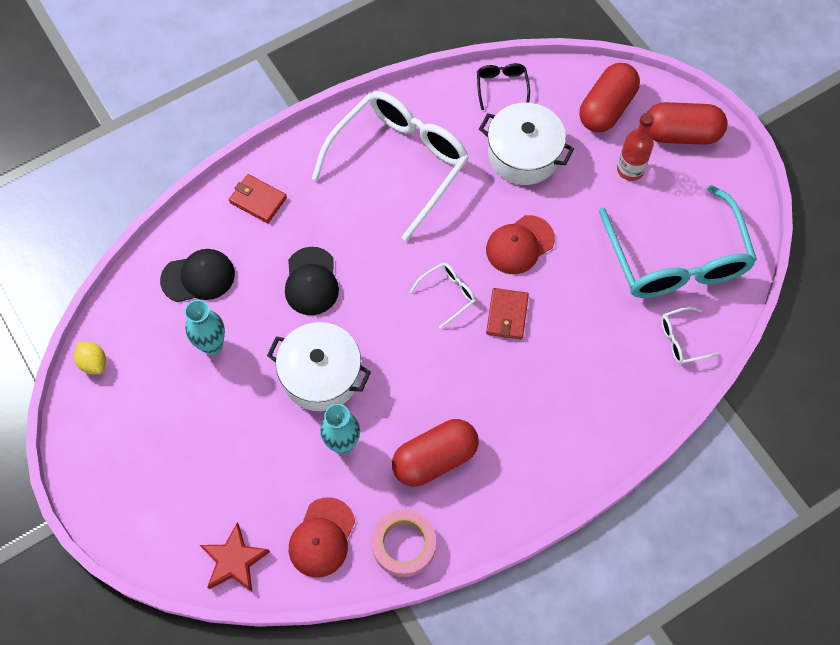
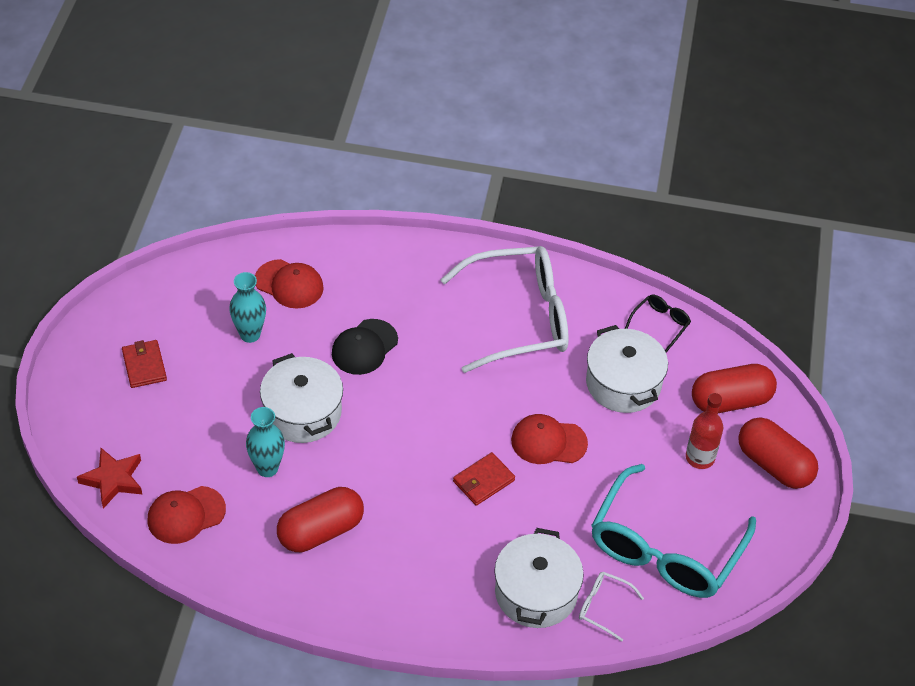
camera: 40 degrees right, 15 degrees down
yellow lemon [74,342,106,374] -> none
black cap [160,249,235,302] -> red cap [255,259,324,309]
red wallet [229,174,287,223] -> red wallet moved to [122,340,167,388]
pink tape [372,509,436,577] -> none
red capsule [392,419,479,487] -> red capsule turned 45 degrees counterclockwise [277,487,364,552]
white glasses [410,262,476,329] -> none
none -> white pot [494,528,584,628]

